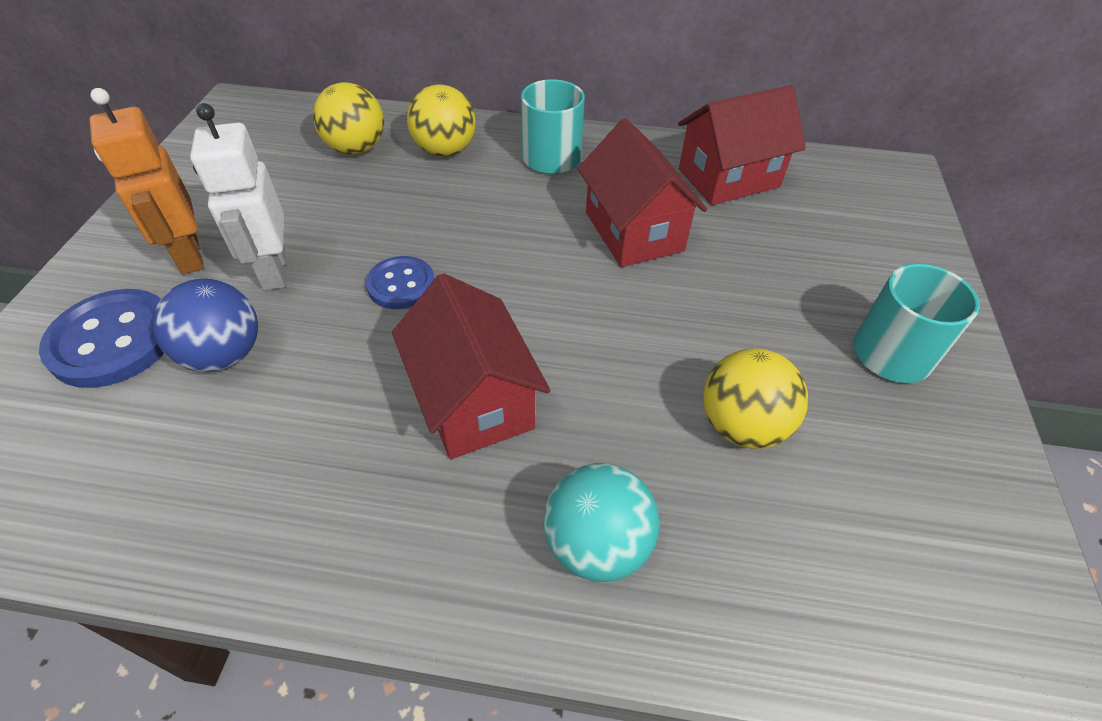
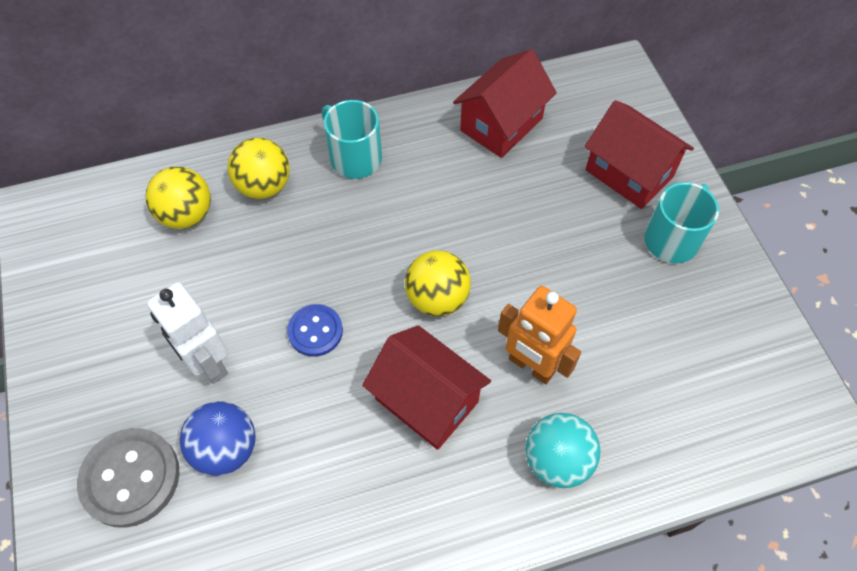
camera: 25 degrees left, 10 degrees up
blue button [39,289,164,388] -> grey button [77,428,179,528]
orange robot [89,88,204,274] -> orange robot moved to [498,286,581,384]
red house [578,118,707,267] -> red house moved to [584,100,694,209]
yellow ball [703,349,808,449] -> yellow ball moved to [405,250,471,316]

